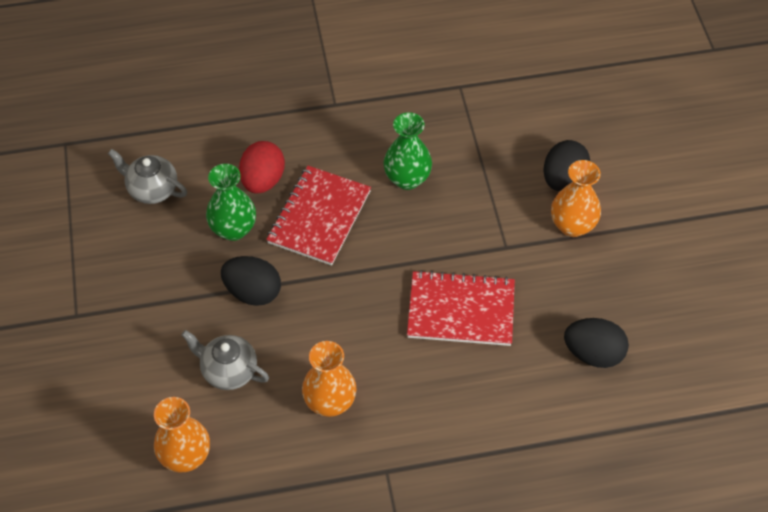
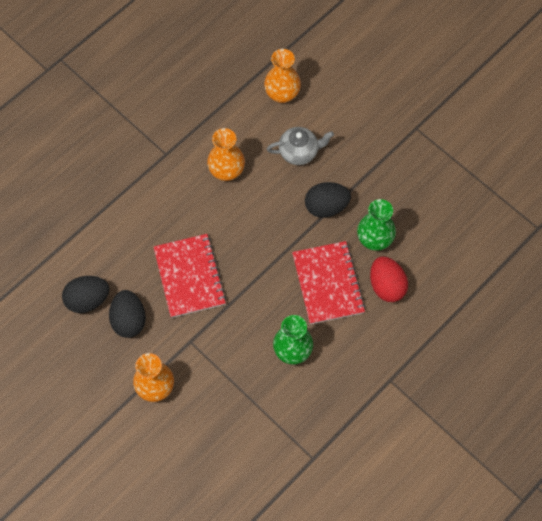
camera: 145 degrees right, 10 degrees up
grey teapot [108,149,187,204] -> none
red notebook [407,270,515,346] -> red notebook turned 75 degrees counterclockwise [154,234,226,318]
black egg [544,140,590,191] -> black egg moved to [109,290,146,338]

